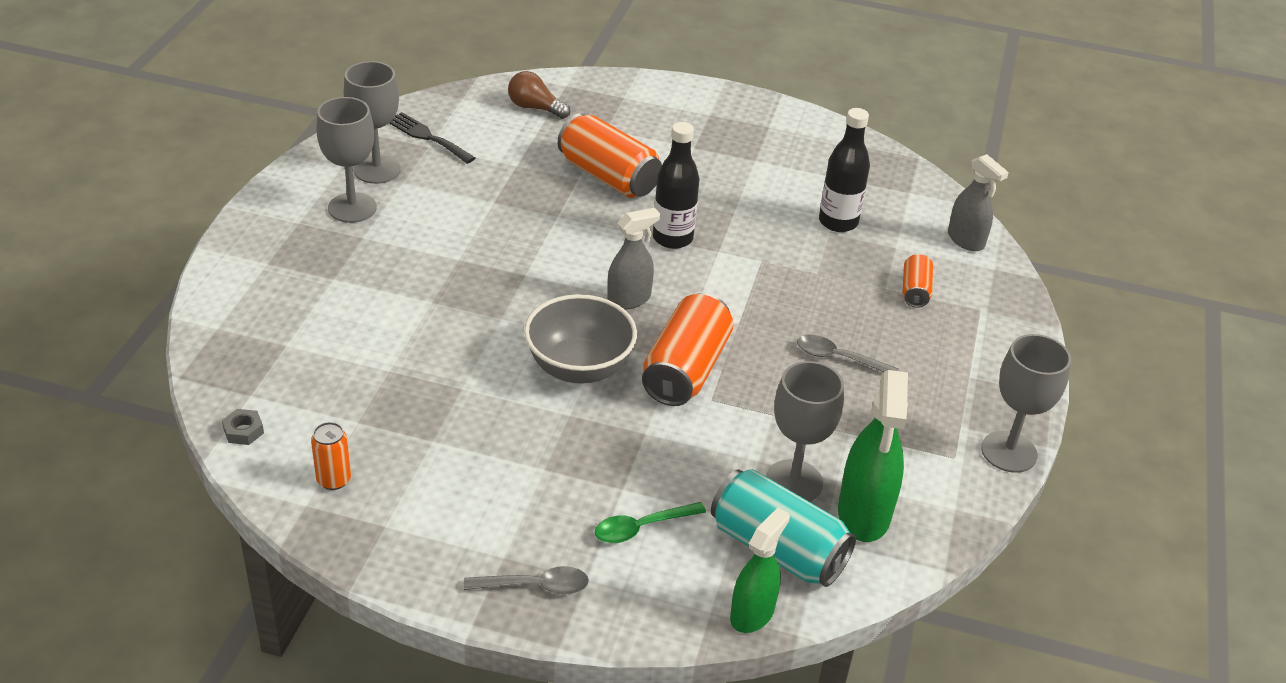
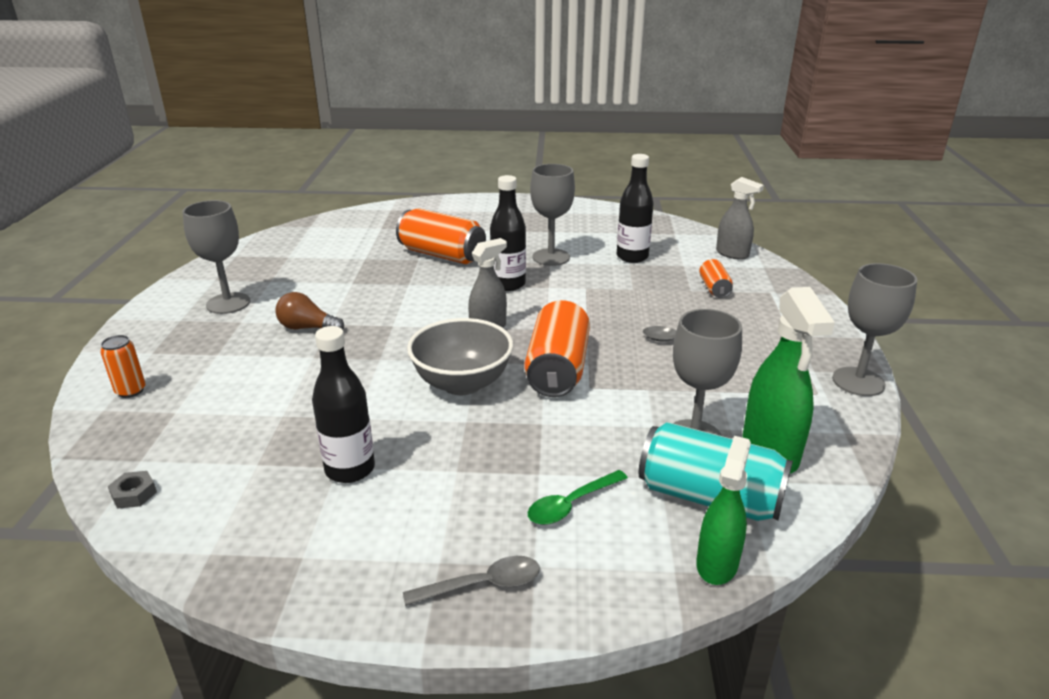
camera: 10 degrees left, 10 degrees down
orange can [311,422,351,490] -> orange can moved to [100,335,146,398]
grey goblet [344,61,401,184] -> grey goblet moved to [530,164,575,266]
black fork [389,112,475,164] -> none
brown light bulb [508,71,570,119] -> brown light bulb moved to [275,292,344,330]
none -> black bottle [312,326,375,483]

